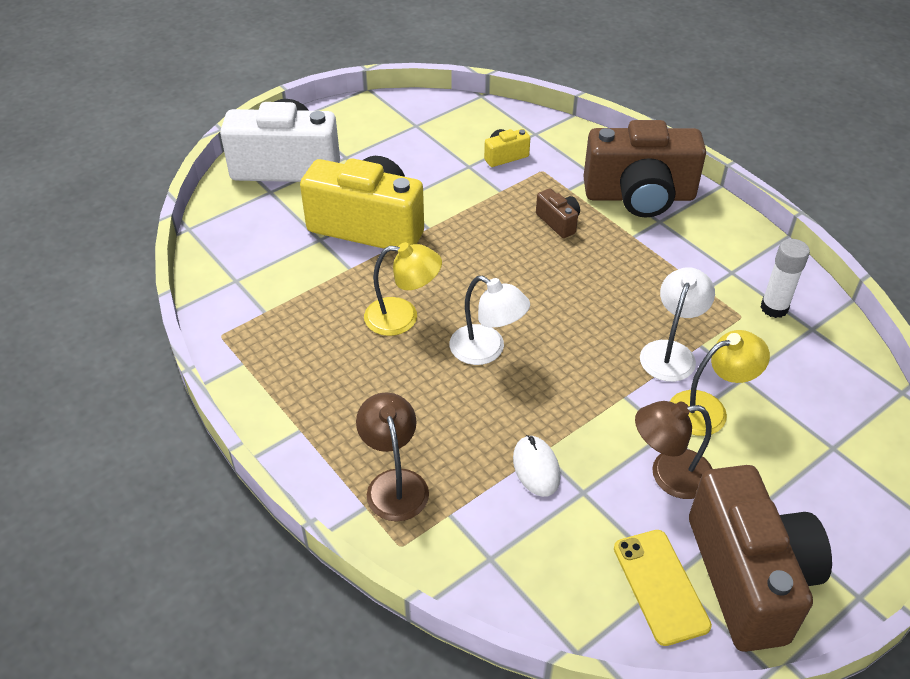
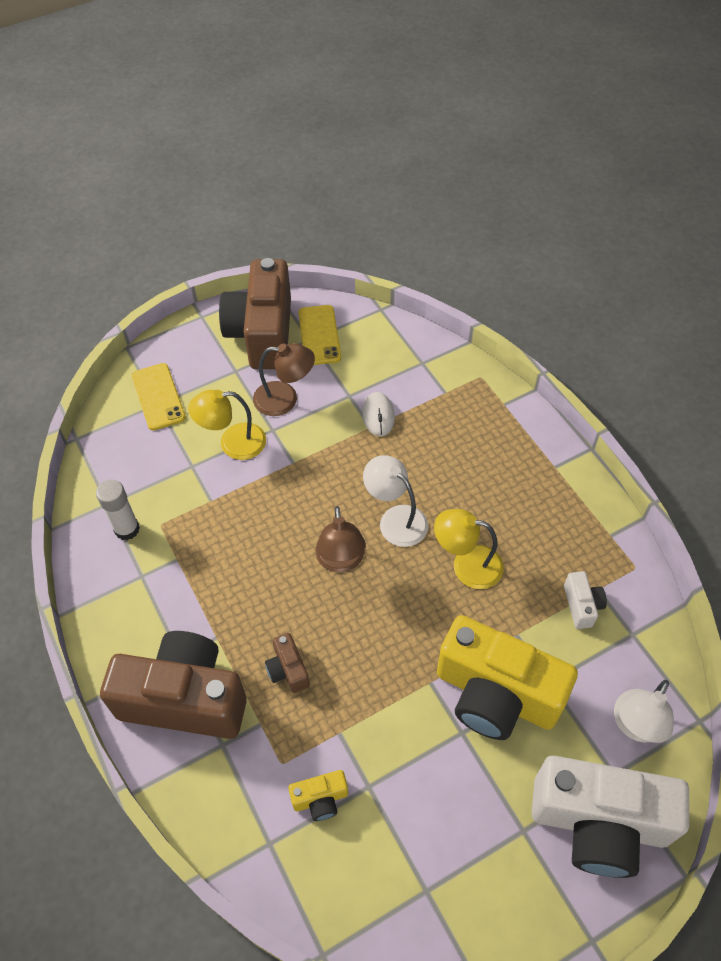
camera: 170 degrees left, 10 degrees up
brown lamp [356,392,429,521] -> brown lamp moved to [315,506,366,572]
white lamp [640,267,715,382] -> white lamp moved to [614,680,674,743]
none -> yellow phone [132,363,186,431]
none -> white camera [564,571,607,629]

